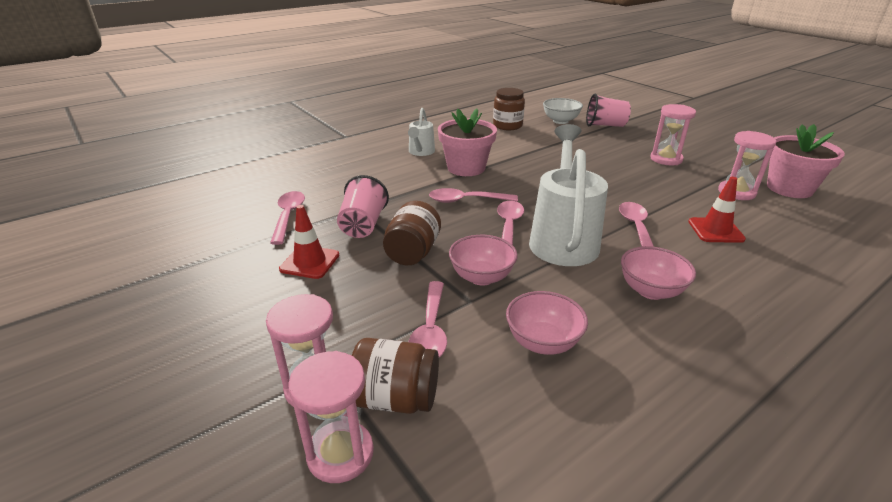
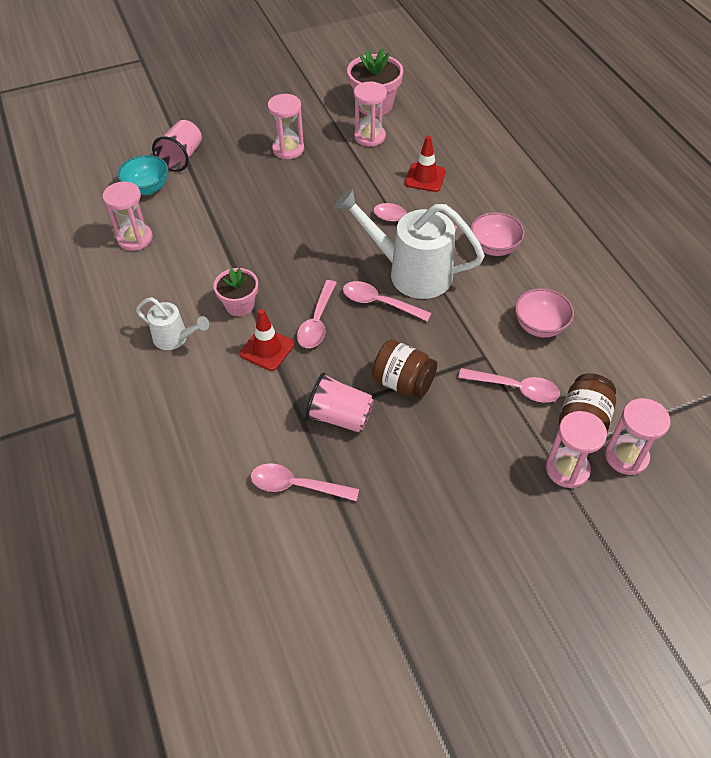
camera: 75 degrees left, 20 degrees up
red traffic cone [279,205,339,279] -> red traffic cone moved to [240,309,294,371]
pink flower pot [438,109,497,176] -> pink flower pot [214,268,258,316], size x0.64
pink bowl [449,235,518,285] -> none
brown jar [493,88,525,130] -> pink hourglass [103,181,153,251]
white bowl [543,98,583,124] -> turquoise bowl [117,155,168,195]

